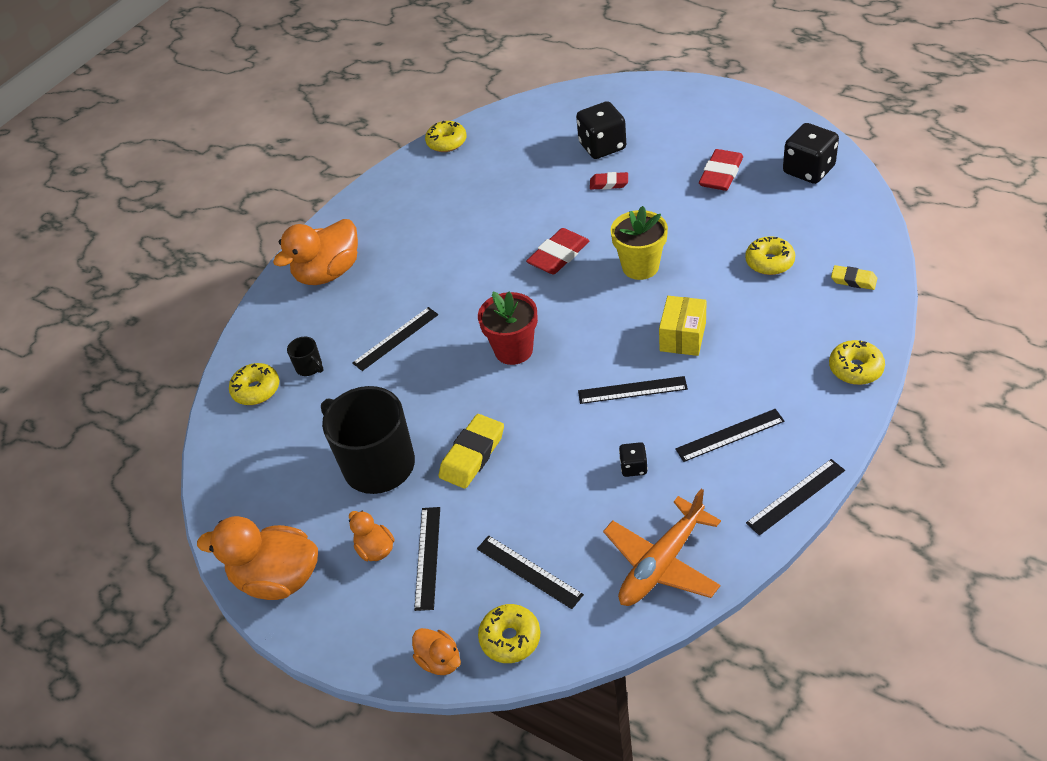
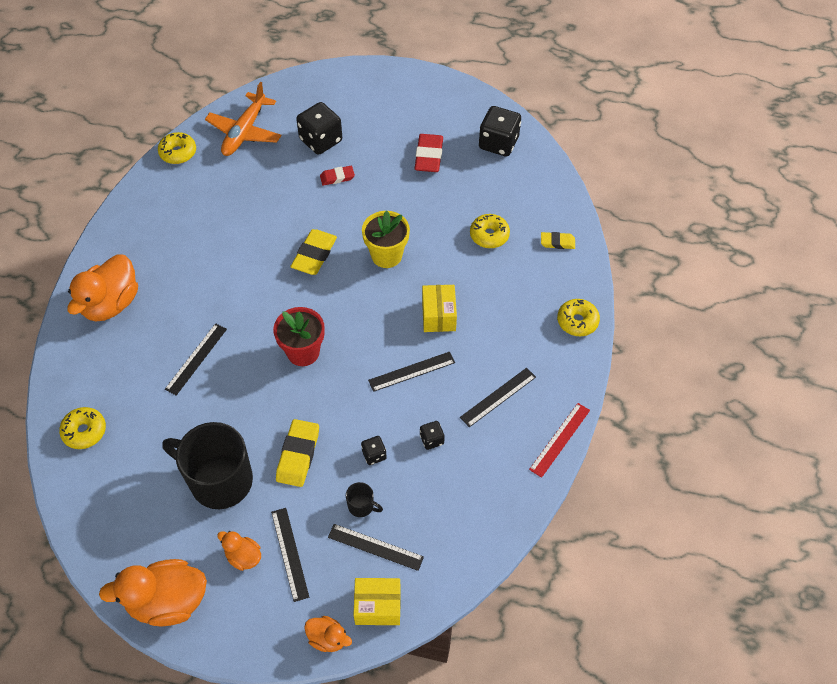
camera: 25 degrees left, 10 degrees up
black mug [287,337,323,376] -> black mug moved to [346,482,383,517]
yellow donut [478,604,540,663] -> yellow box [353,578,401,625]
red eraser [526,228,589,274] -> yellow eraser [290,229,337,275]
orange plane [603,489,721,606] -> orange plane moved to [205,82,281,156]
black ruler [746,459,845,535] -> red ruler [529,403,590,478]
none -> black dice [361,436,387,465]

